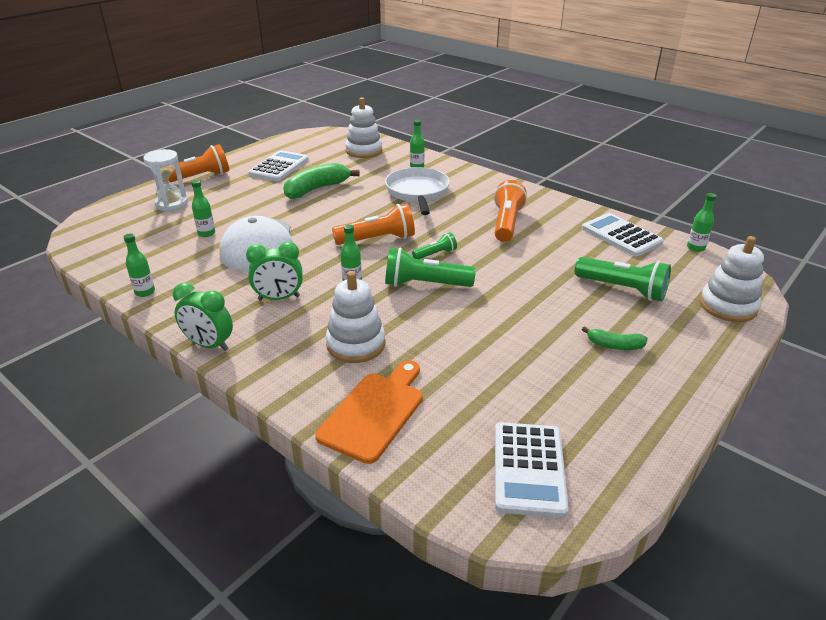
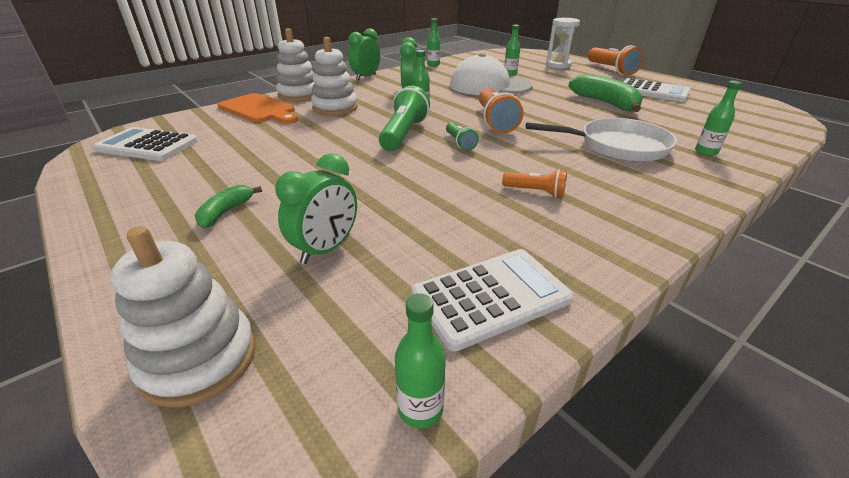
camera: 100 degrees right, 0 degrees up
white stacking toy [345,97,382,158] -> white stacking toy moved to [276,28,315,102]
orange flashlight [494,180,527,242] -> orange flashlight [502,170,567,198], size x0.54
green flashlight [575,257,671,302] -> green clock [275,153,357,264]

